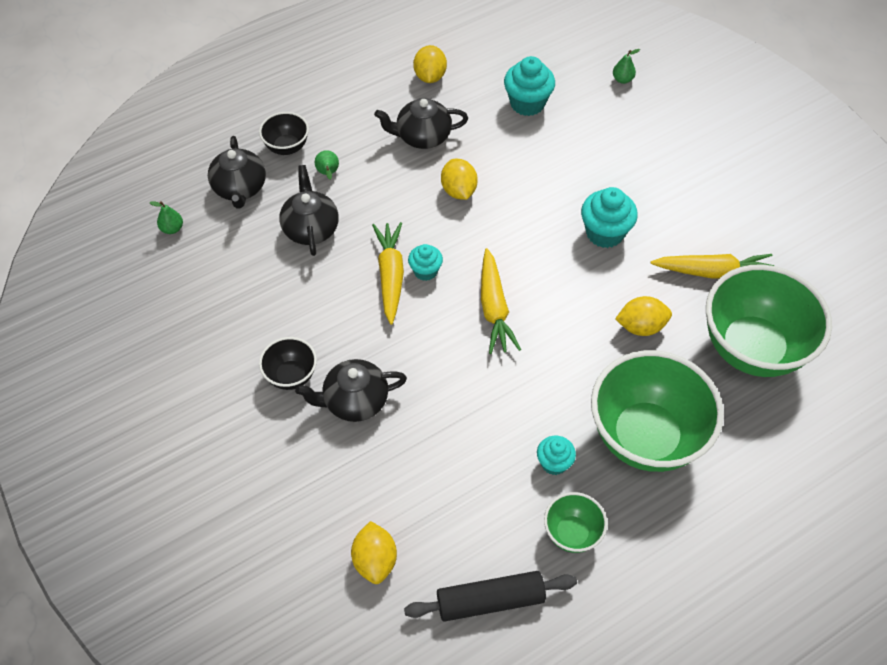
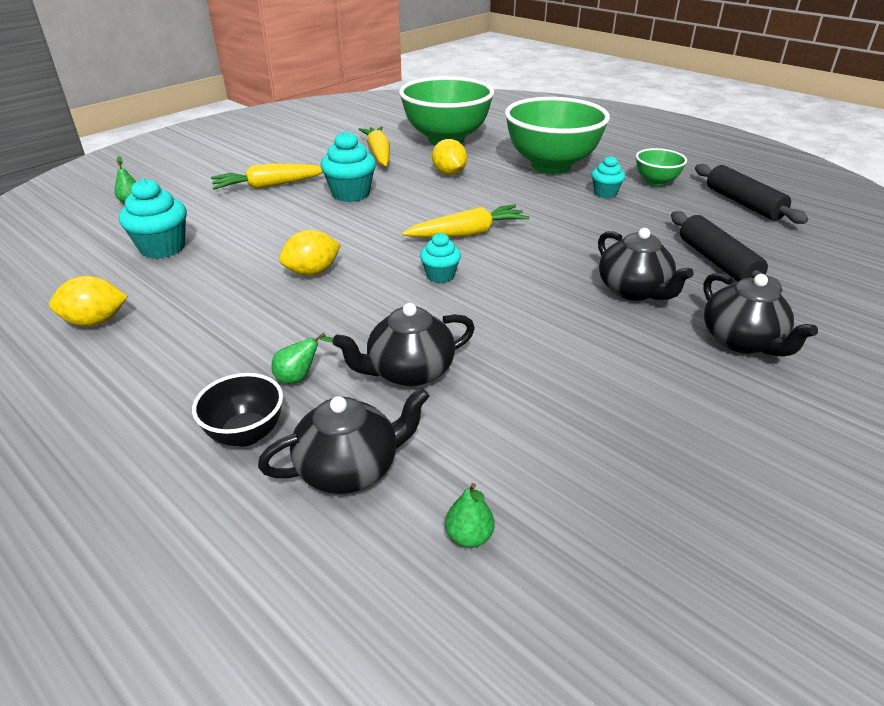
camera: 105 degrees left, 20 degrees down
black bowl [259,337,317,390] -> none
yellow lemon [351,521,397,584] -> none
yellow carrot [372,222,404,325] -> yellow carrot moved to [211,164,323,190]
black teapot [374,98,468,149] -> black teapot moved to [703,273,818,357]
none -> black rolling pin [671,211,782,293]

